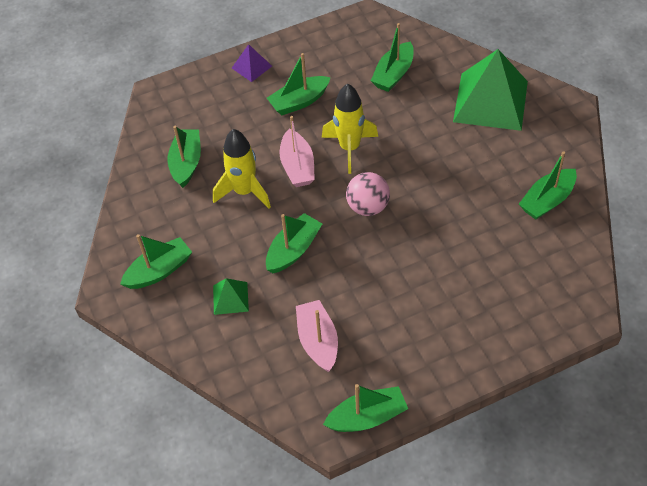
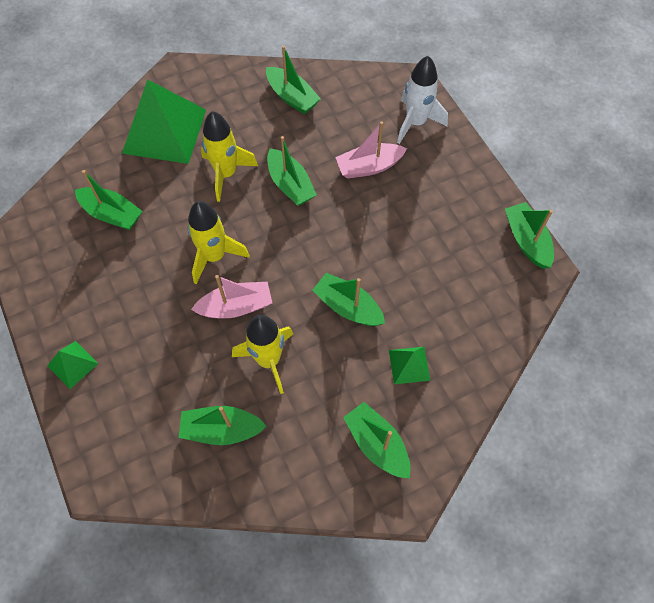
camera: 95 degrees left, 10 degrees up
purple pyramid [232,44,272,82] -> green pyramid [47,341,99,389]
green boat [267,53,331,115] -> green boat moved to [267,136,317,206]
pink boat [296,300,338,372] -> pink boat moved to [335,121,407,179]
pink ball [346,172,390,216] -> none
none -> yellow rocket [201,111,258,202]
none -> white rocket [397,56,448,144]

